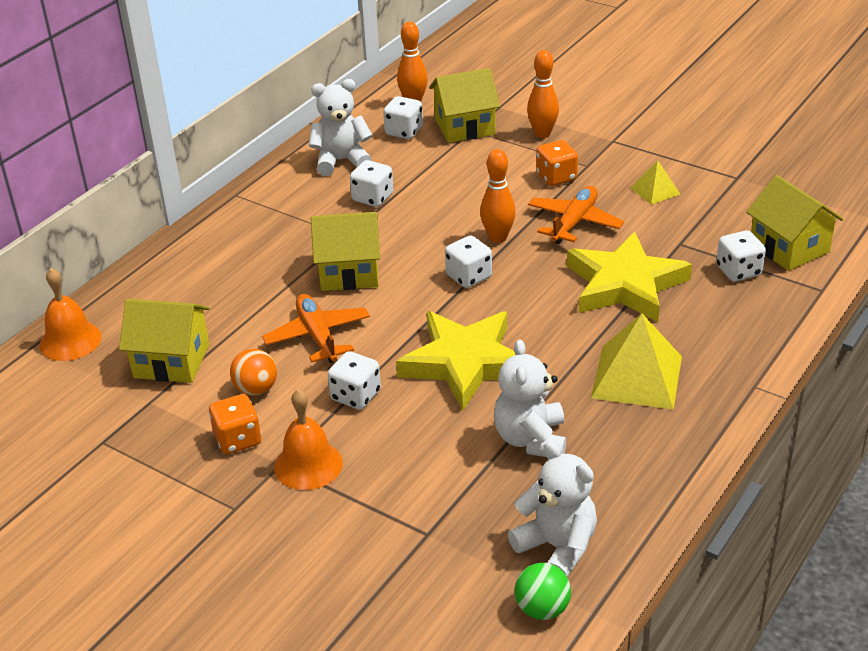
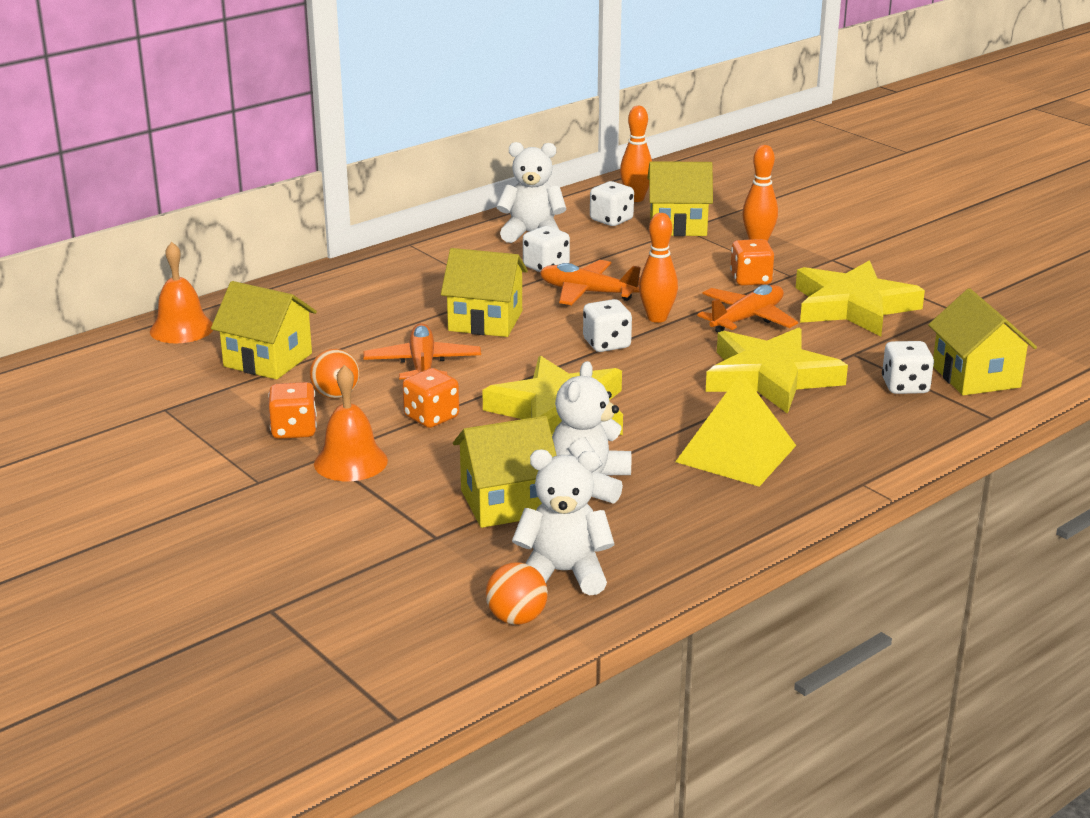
camera: 15 degrees right, 10 degrees down
white dice [328,351,381,410] -> orange dice [402,368,459,428]
white teddy bear [508,442,597,577] -> white teddy bear turned 60 degrees counterclockwise [512,450,614,596]
green ball [515,563,571,620] -> orange ball [486,562,548,625]
yellow pyramid [630,160,680,205] -> yellow star [796,261,925,336]
none -> yellow house [453,416,557,528]
none -> orange plane [540,260,641,305]

